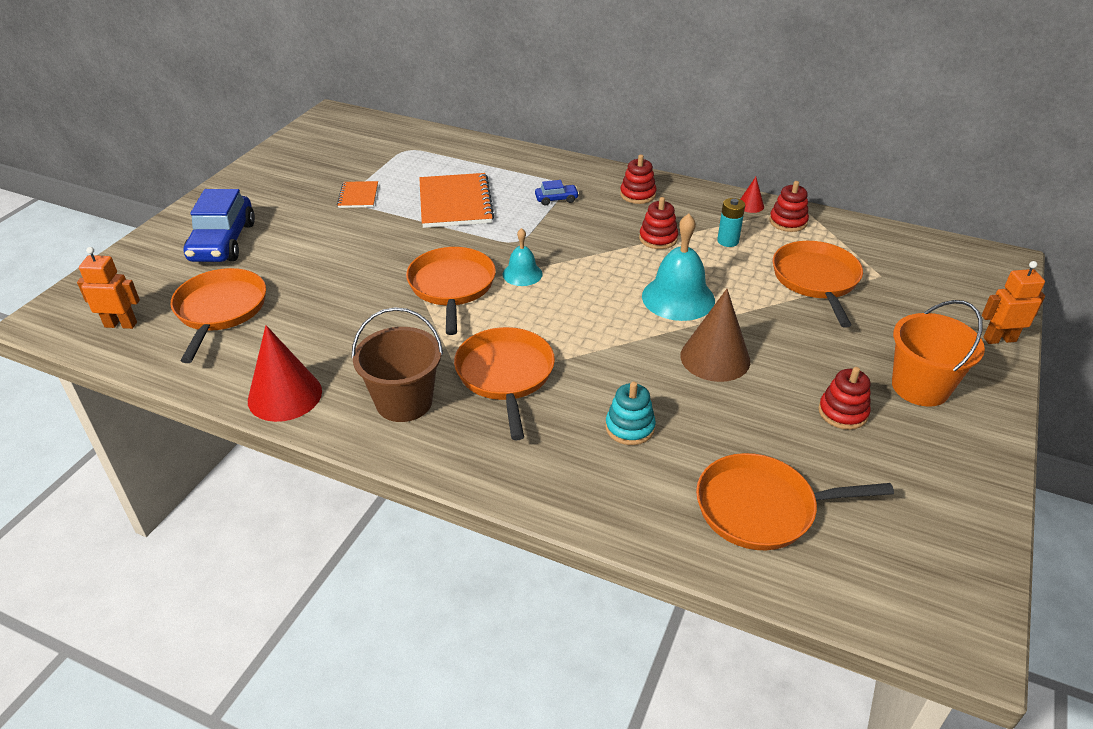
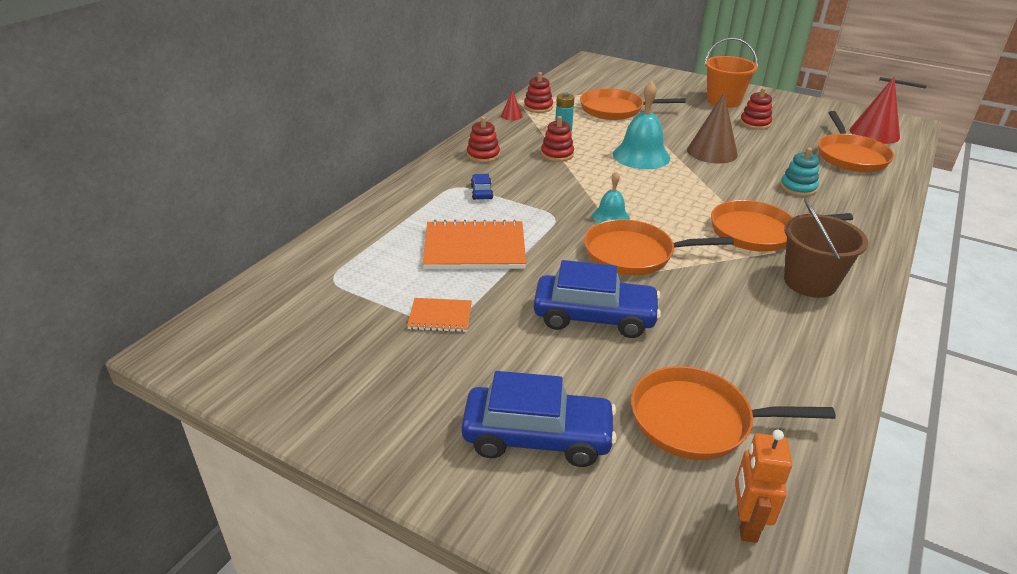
camera: 85 degrees left, 5 degrees down
red cone [248,325,322,422] -> red cone moved to [850,77,900,144]
orange robot [982,261,1045,344] -> none
none -> blue car [533,260,661,338]

